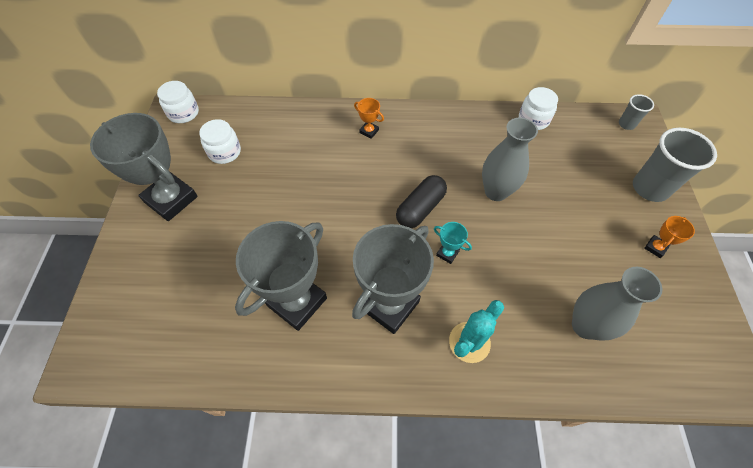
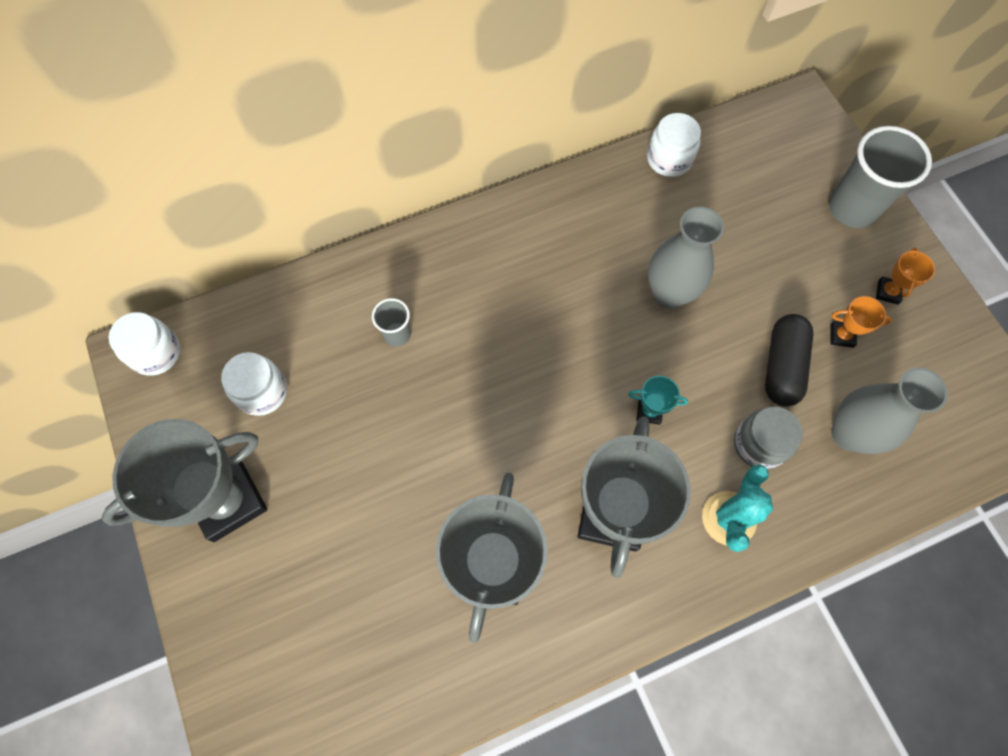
camera: 25 degrees left, 10 degrees up
grey trophy [90,113,198,221] -> grey trophy turned 45 degrees counterclockwise [101,419,267,542]
orange trophy [354,98,384,139] -> orange trophy moved to [830,296,892,348]
black capsule [396,175,447,228] -> black capsule moved to [765,314,813,407]
grey cup [619,94,654,130] -> grey cup moved to [372,298,411,347]
none -> grey jar [734,407,803,469]

